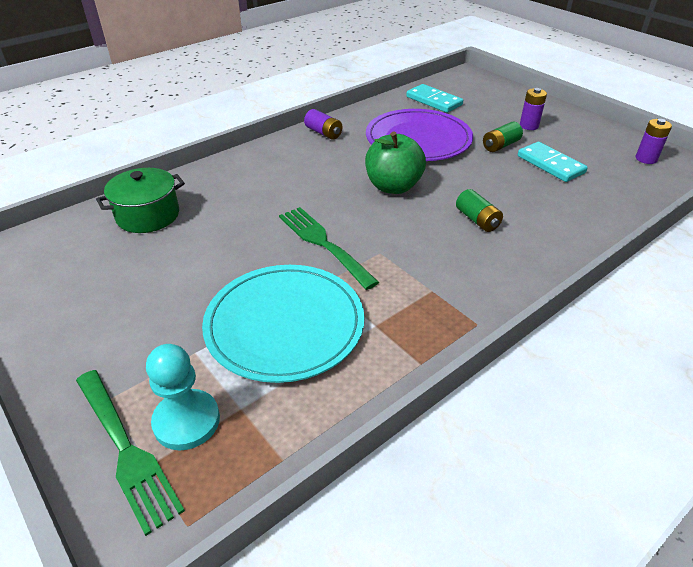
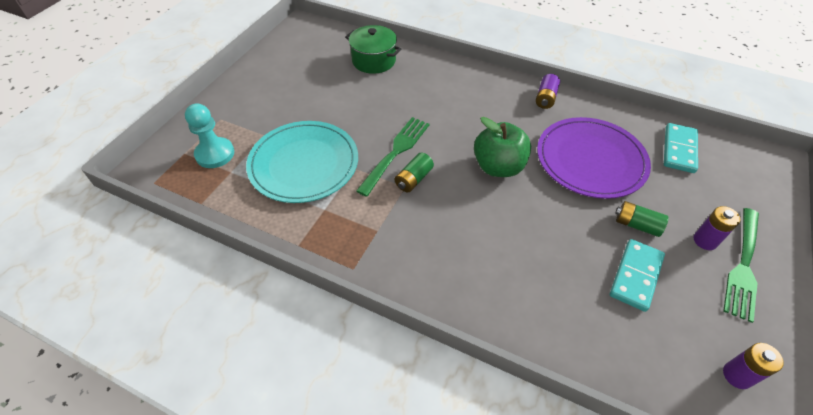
camera: 65 degrees right, 10 degrees up
green fork [76,370,185,536] -> green fork moved to [723,208,759,323]
green battery [456,189,503,232] -> green battery moved to [395,153,434,192]

